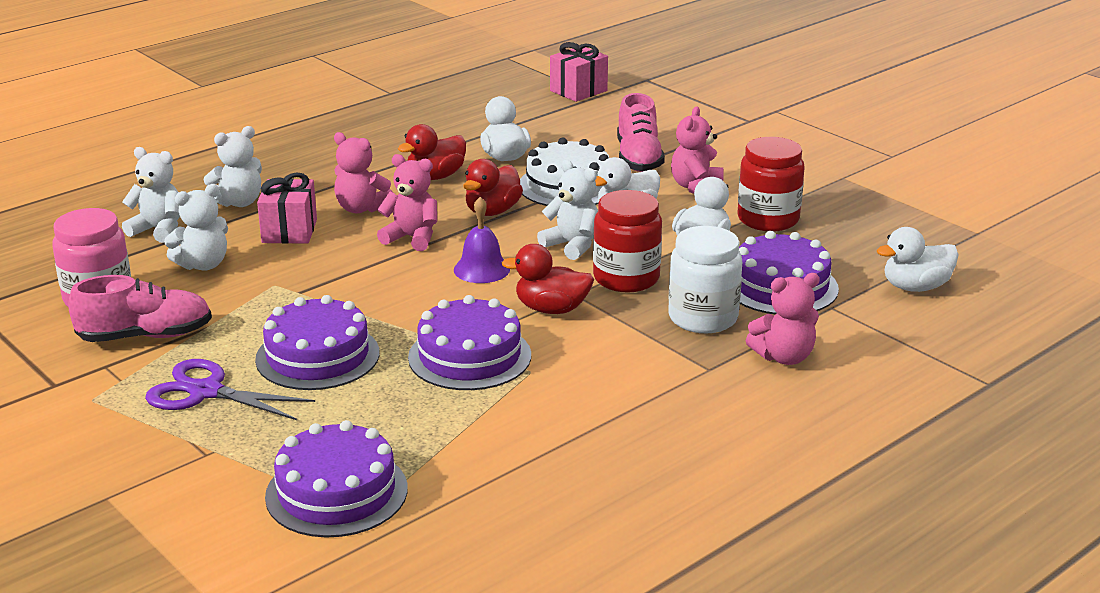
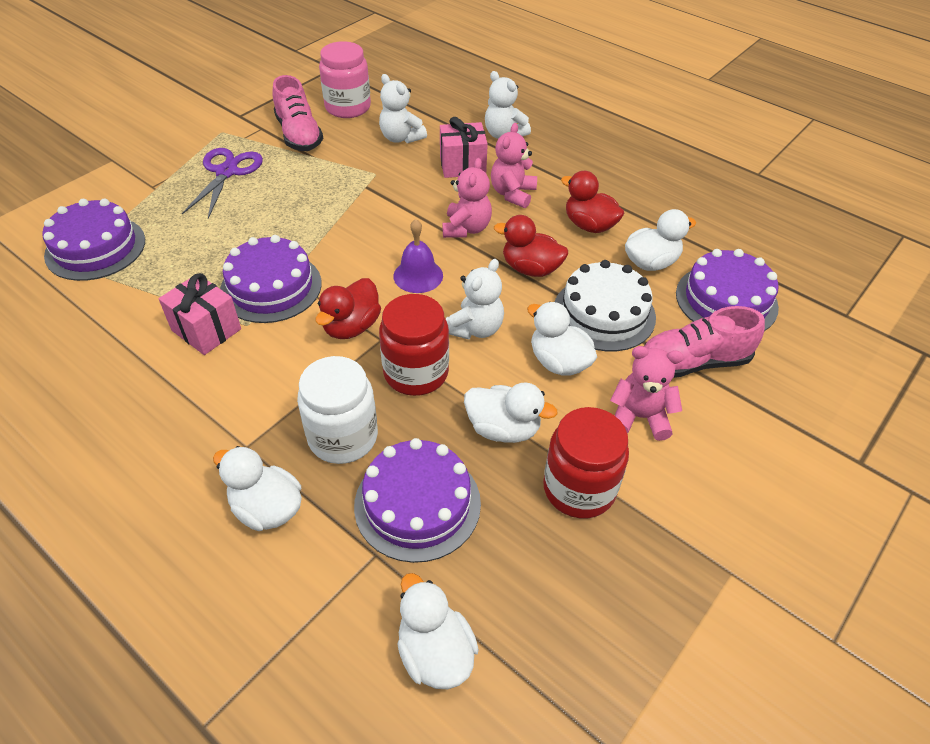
camera: 80 degrees right, 20 degrees up
white teddy bear [122,147,180,243] -> none
purple cake [255,295,380,390] -> purple cake moved to [676,249,779,331]
red duck [502,244,594,314] -> red duck turned 150 degrees counterclockwise [316,278,381,339]
pink gift [550,42,608,102] -> pink gift moved to [159,273,241,355]
pink teddy bear [746,273,820,365] -> white duck [213,446,302,531]

